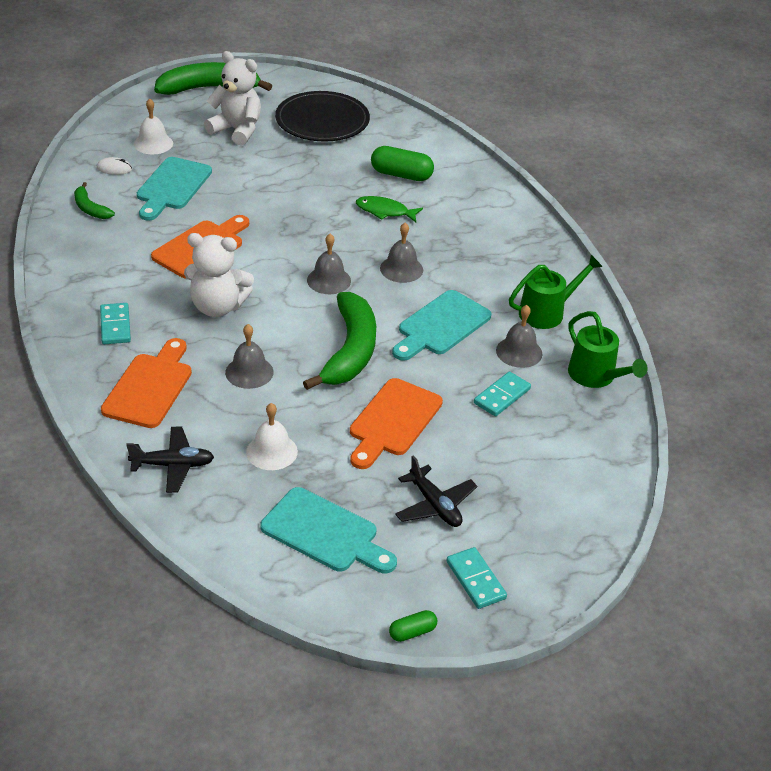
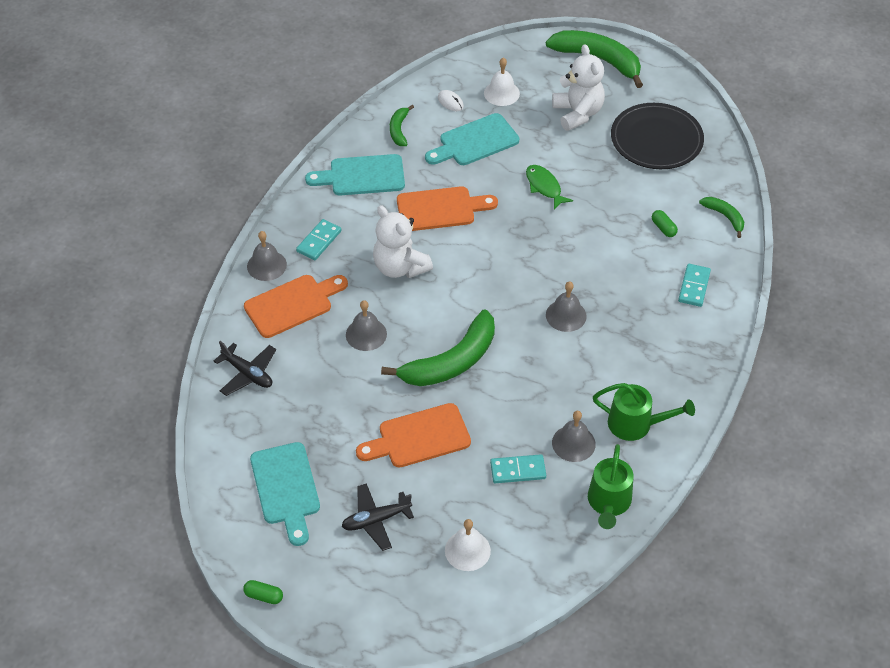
camera: 45 degrees right, 10 degrees up
white bell [246,403,298,470] -> white bell moved to [445,519,491,571]
grey bell [307,234,351,294] -> grey bell moved to [247,231,287,281]
green fish [356,196,423,222] -> green fish moved to [526,165,573,210]
green capsule [371,146,434,181] -> green capsule [652,210,678,237], size x0.54
turquoise cutting board [392,290,491,361] -> turquoise cutting board moved to [305,154,405,195]
black plane [395,455,477,527] -> black plane turned 60 degrees clockwise [342,483,414,551]
turquoise domino [446,547,507,609] -> turquoise domino moved to [678,264,711,307]
none -> green banana [699,197,744,238]

